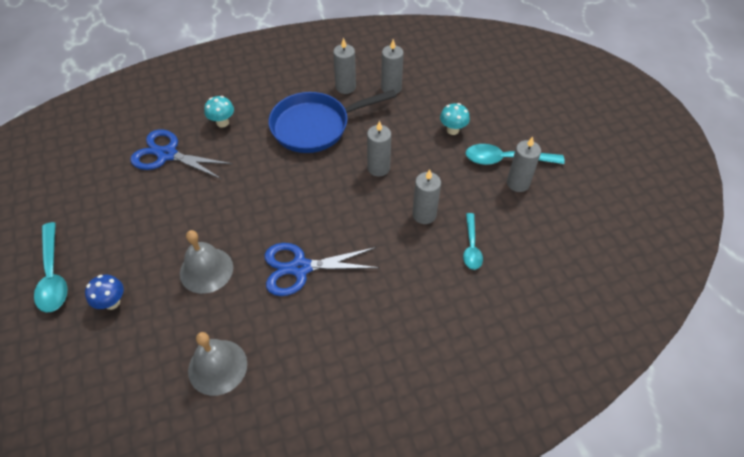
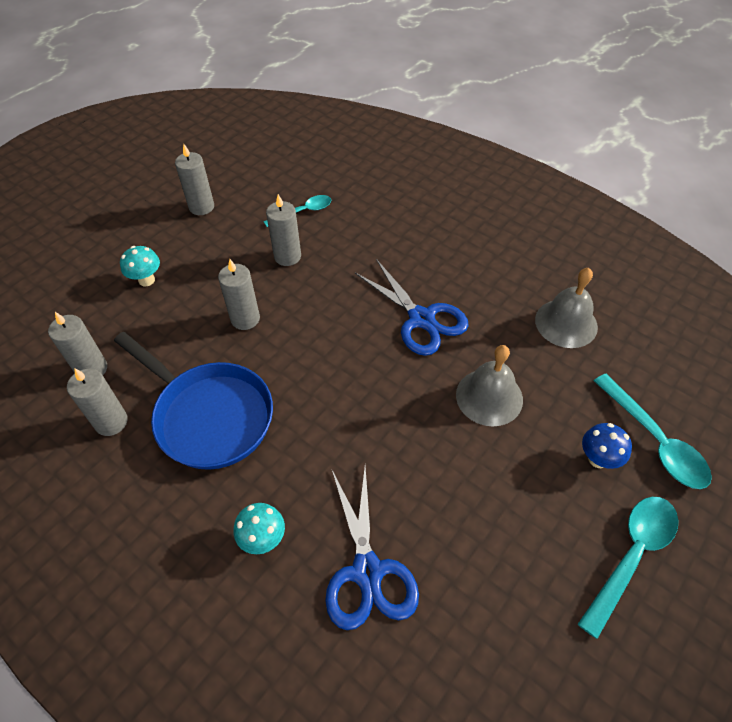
camera: 120 degrees left, 0 degrees up
turquoise spoon [465,144,565,165] -> turquoise spoon moved to [594,374,712,489]

